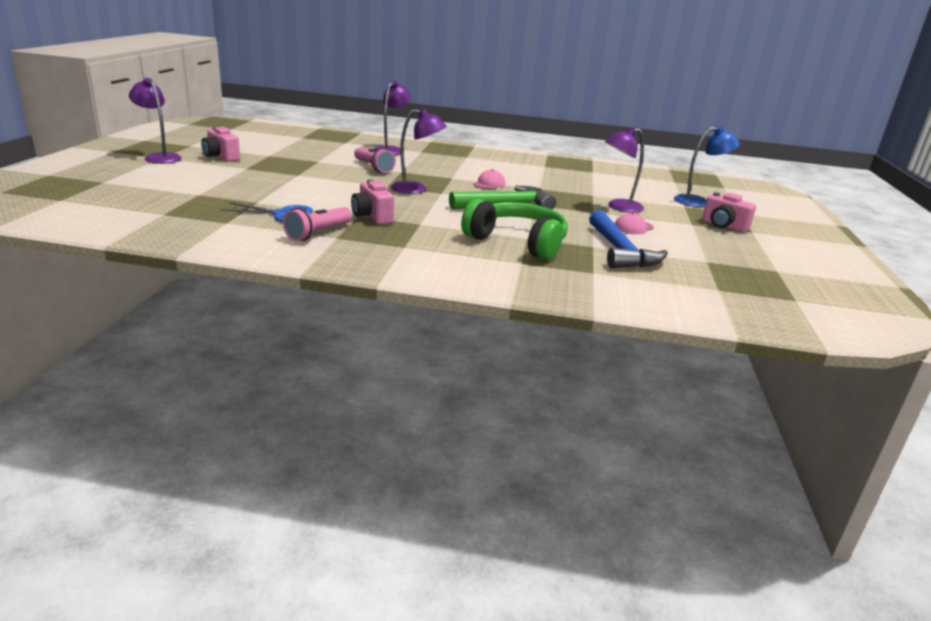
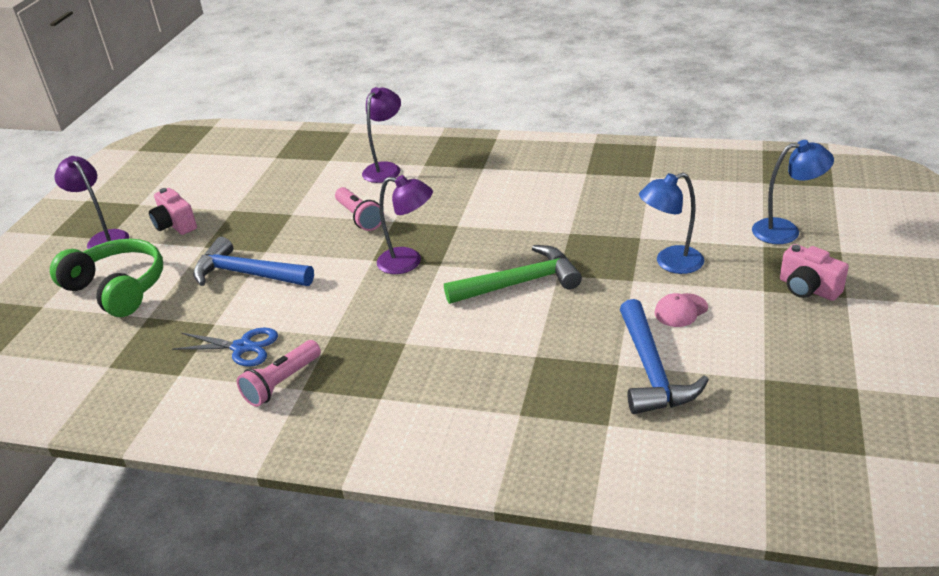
camera: 10 degrees right, 10 degrees up
pink camera [351,180,394,225] -> none
green headphones [461,199,568,260] -> green headphones moved to [50,239,163,317]
pink cap [473,169,505,189] -> none
purple lamp [605,127,644,213] -> blue lamp [639,173,704,274]
none -> blue hammer [193,237,314,286]

